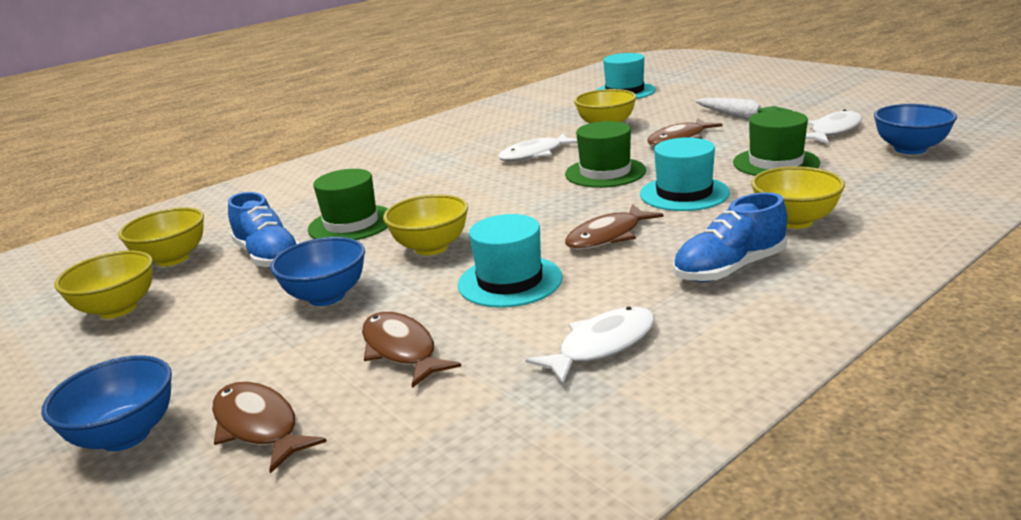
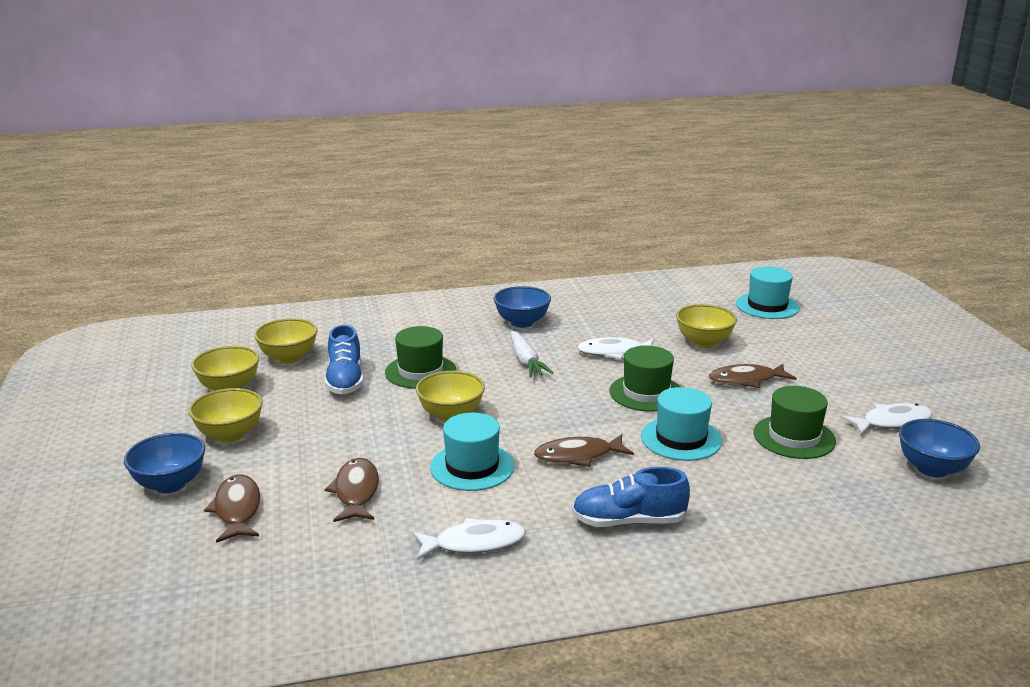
camera: 25 degrees right, 0 degrees up
blue bowl [270,237,365,306] -> blue bowl moved to [494,286,551,328]
white carrot [695,98,792,119] -> white carrot moved to [510,330,553,377]
yellow bowl [751,166,845,229] -> yellow bowl moved to [189,388,263,443]

